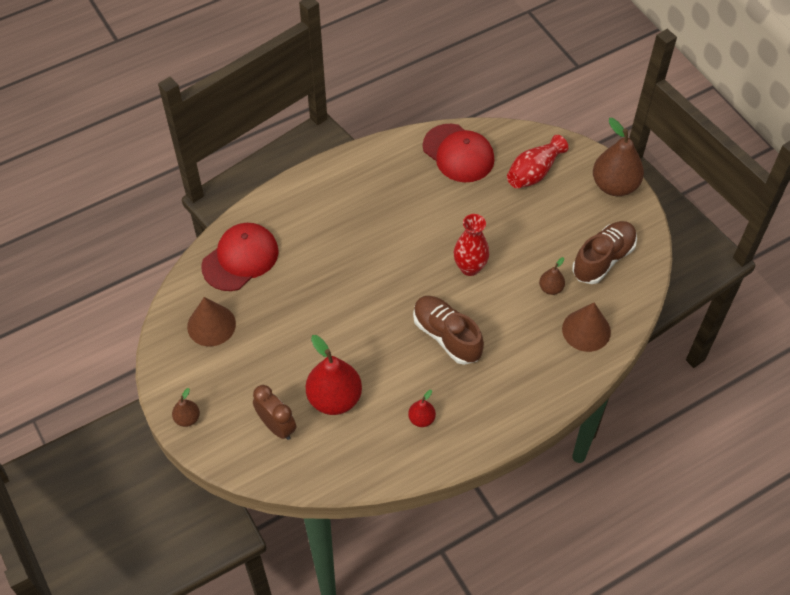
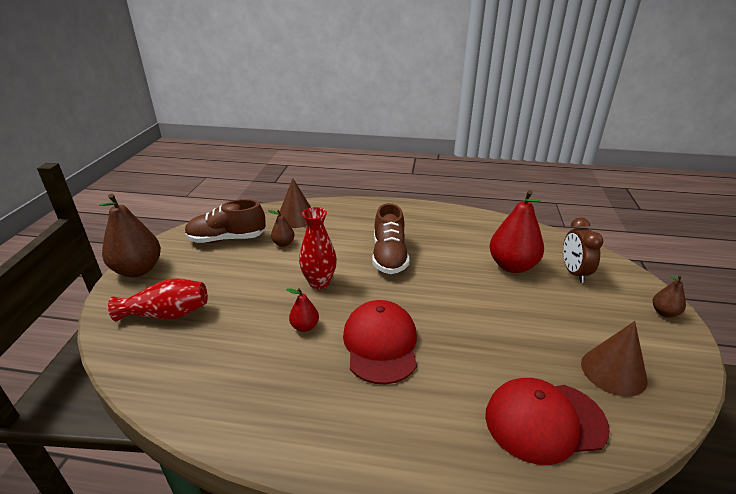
camera: 140 degrees left, 25 degrees down
red pear [408,390,436,427] -> red pear moved to [286,288,319,332]
red cap [423,124,494,182] -> red cap moved to [343,300,417,384]

